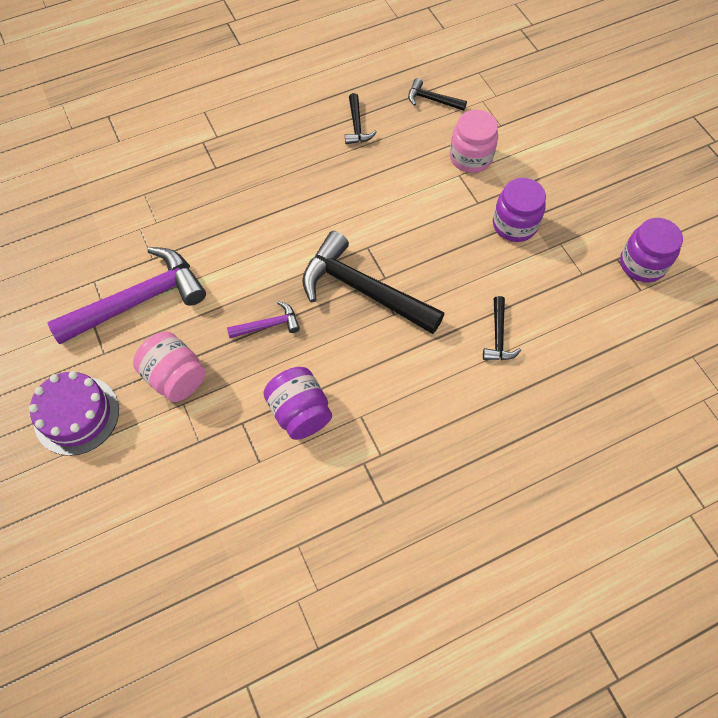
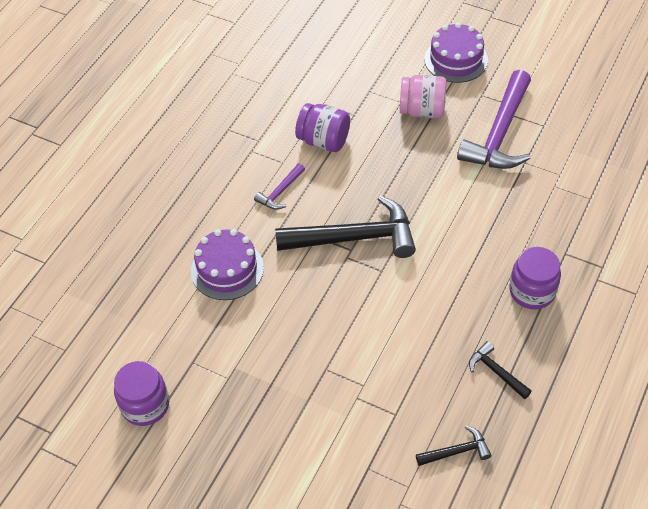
camera: 145 degrees right, 10 degrees down
purple hammer [227,301,300,338] -> purple hammer moved to [254,163,305,210]
pink jar [450,110,498,173] -> none
black hammer [483,296,521,360] -> purple cake [191,229,264,300]
purple jar [493,178,546,242] -> purple jar moved to [509,247,561,309]

